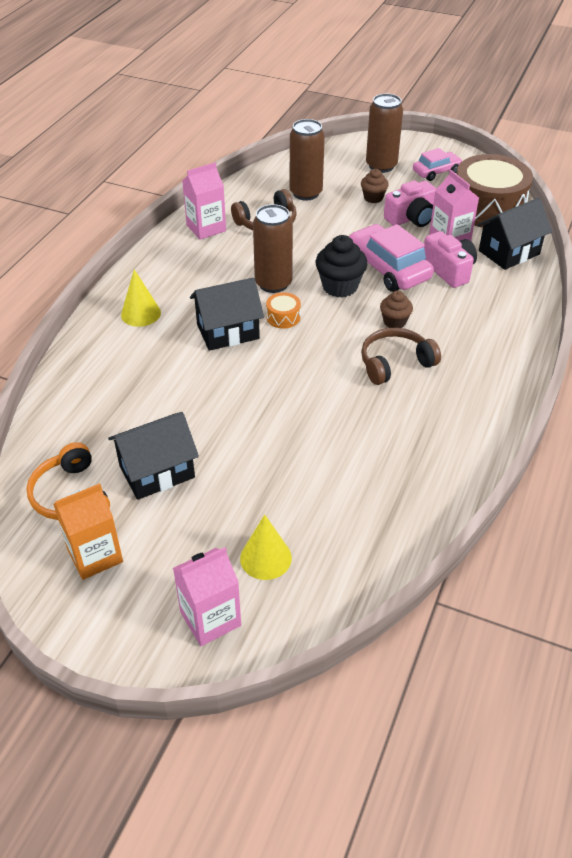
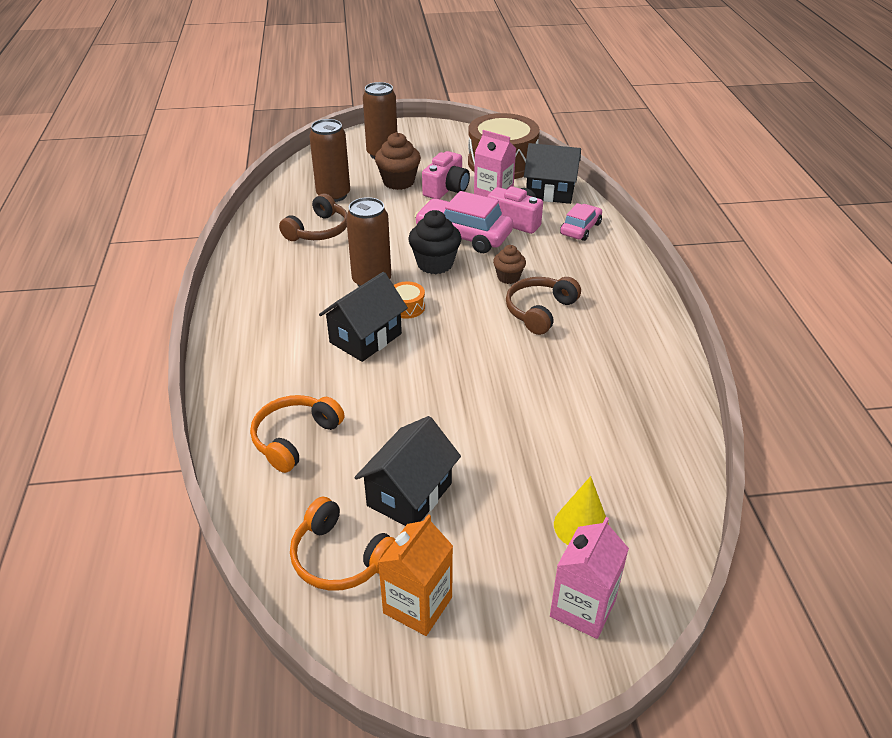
camera: 30 degrees left, 5 degrees down
yellow cone [121,269,161,327] -> none
pink carton [182,162,226,240] -> none
brown cupcake [361,169,389,203] -> brown cupcake [375,132,421,190], size x1.64
pink car [413,148,463,181] -> pink car moved to [560,203,602,241]
black house [477,198,552,270] -> black house turned 75 degrees clockwise [524,143,581,204]
none -> orange headphones [250,395,344,473]

